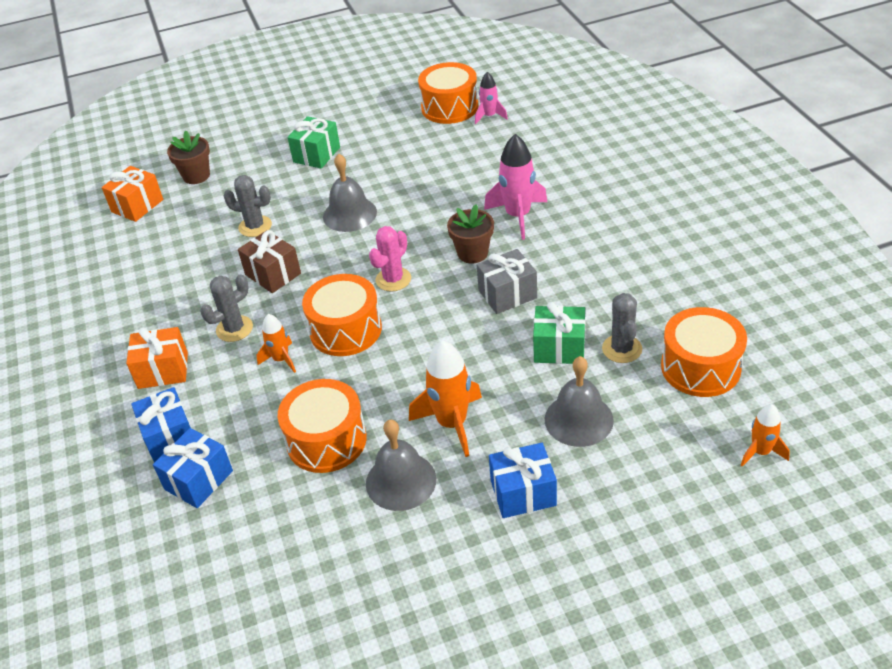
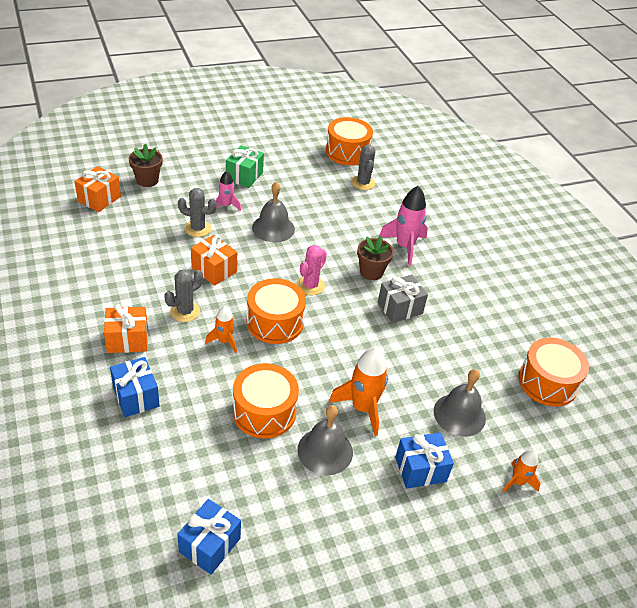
camera: 10 degrees left, 0 degrees up
blue gift [153,428,233,508] -> blue gift moved to [177,499,241,575]
brown gift [238,230,301,293] -> orange gift [191,235,237,286]
pink rocket [475,72,508,124] -> pink rocket moved to [216,171,241,211]
green gift [533,302,585,364] -> none
grey cactus [602,293,642,363] -> grey cactus moved to [351,145,376,190]
orange rocket [741,404,790,467] -> orange rocket moved to [502,449,541,493]

